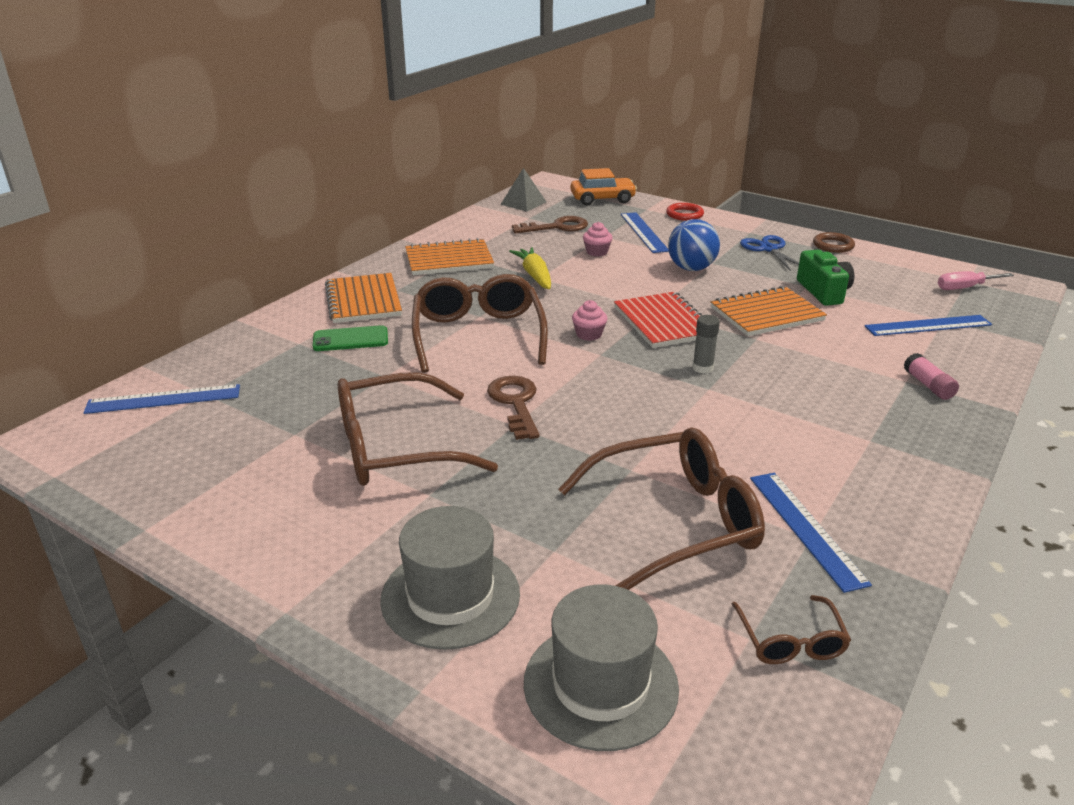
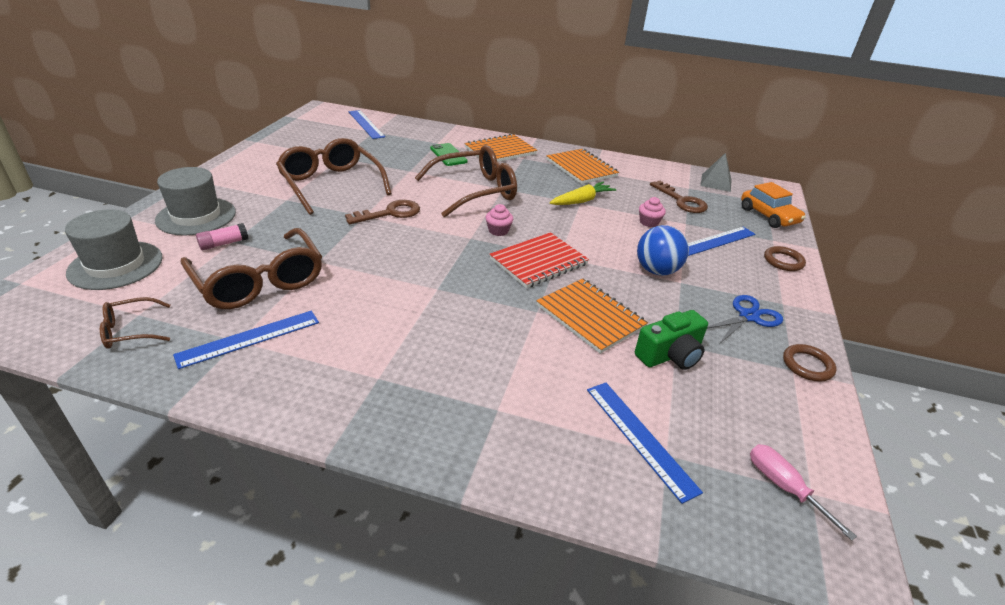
camera: 70 degrees right, 5 degrees up
red ring [666,203,704,221] -> brown ring [764,246,806,271]
grey glue stick [692,315,720,374] -> none
pink glue stick [904,353,959,400] -> pink glue stick moved to [196,223,248,250]

